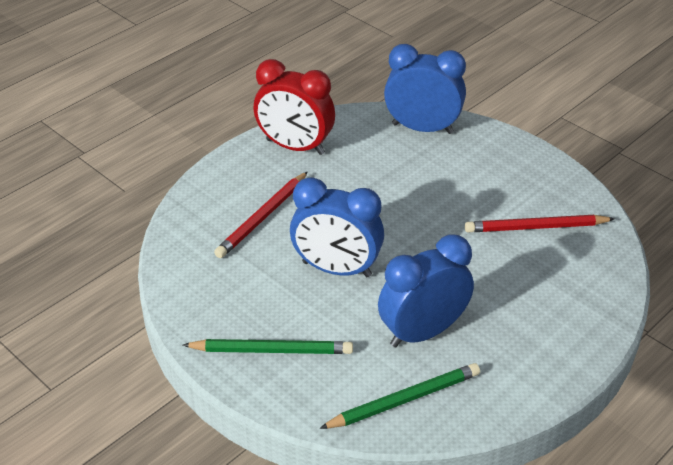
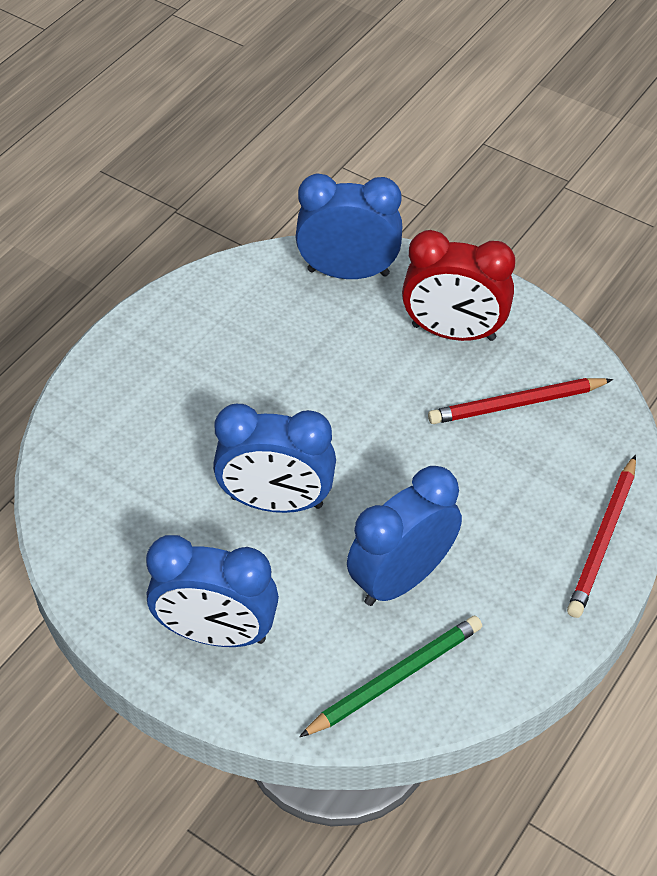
camera: 10 degrees left, 10 degrees up
green pencil [183,339,353,354] -> blue clock [146,535,279,647]
red pencil [214,171,308,258] -> red pencil moved to [567,455,636,618]
red clock [254,59,335,155] -> red clock moved to [402,230,515,341]

